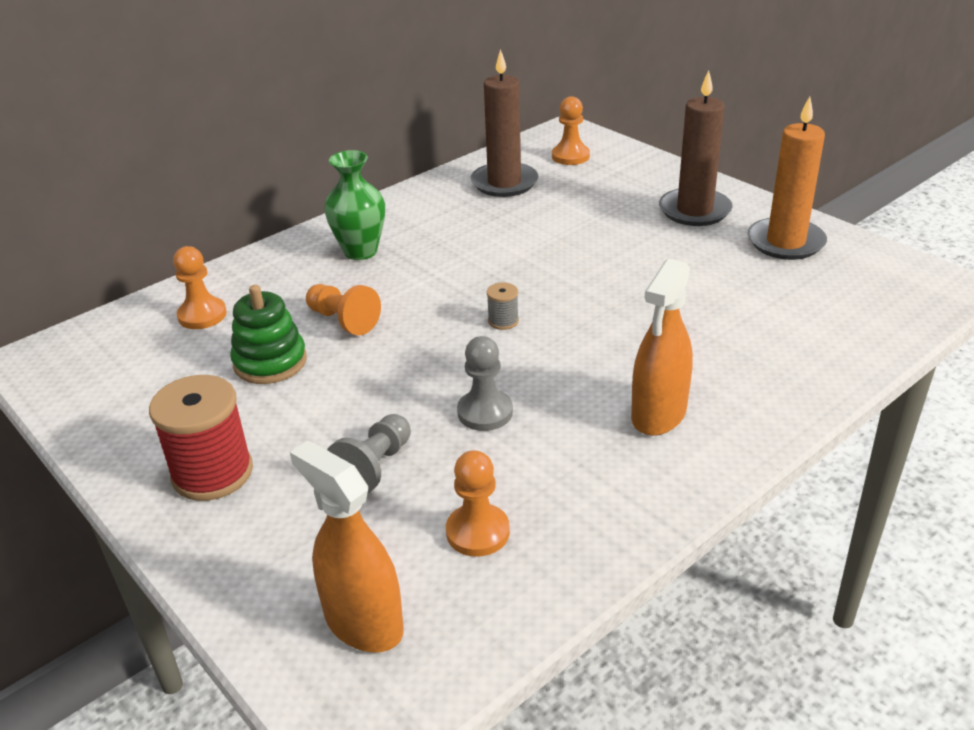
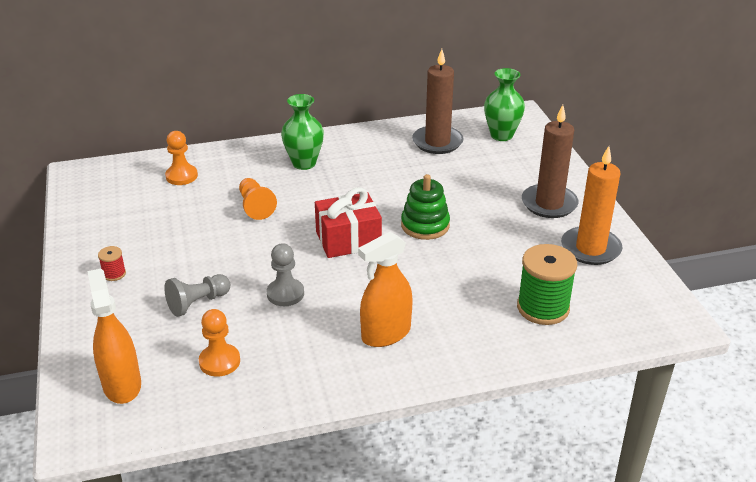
camera: 25 degrees right, 0 degrees up
red spool [149,375,253,501] -> red spool [98,246,126,281], size x0.46
green stacking toy [230,285,307,384] -> green stacking toy moved to [401,174,450,240]
grey spool [487,282,519,330] -> red gift [315,187,382,258]
orange pawn [552,96,590,165] -> green vase [484,68,525,141]
none -> green spool [517,244,577,325]

